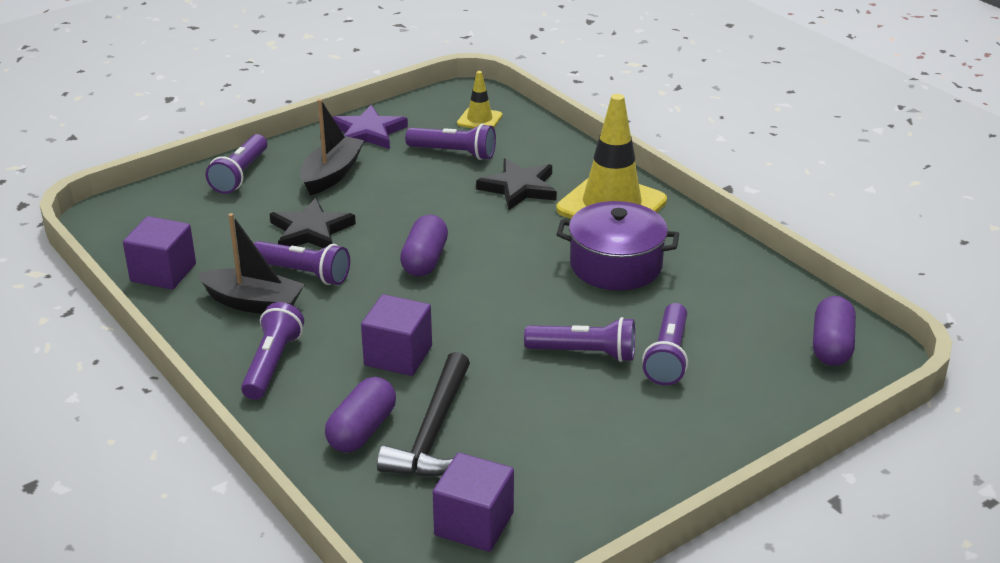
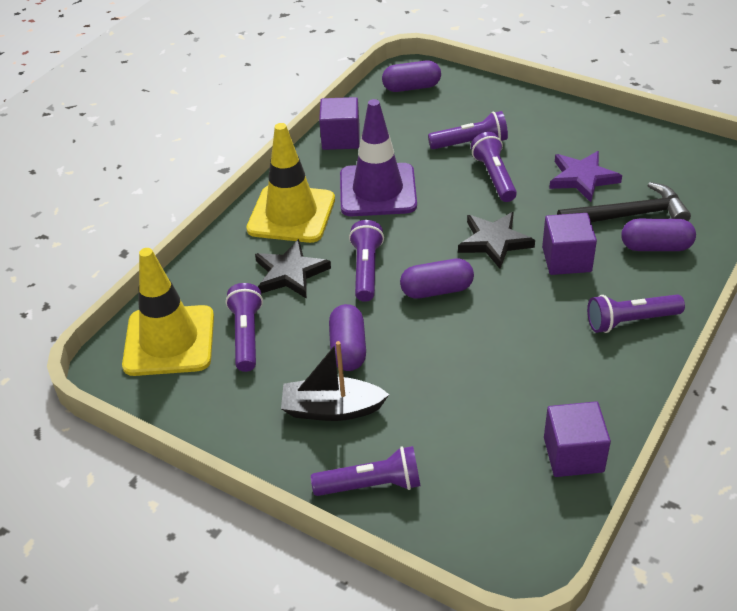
camera: 110 degrees left, 10 degrees up
black boat [197,213,305,314] -> none
purple flashlight [254,241,350,285] -> purple flashlight moved to [349,220,384,302]
black star [270,198,356,248] -> black star moved to [458,212,535,269]
purple star [332,105,408,149] -> purple star moved to [549,151,622,202]
purple cube [433,453,514,552] -> purple cube moved to [319,97,360,150]
yellow traffic cone [457,71,502,128] -> yellow traffic cone [122,248,214,376], size x2.08
purple pot [556,201,679,291] -> purple traffic cone [340,99,417,216]
none -> purple capsule [329,304,366,371]

